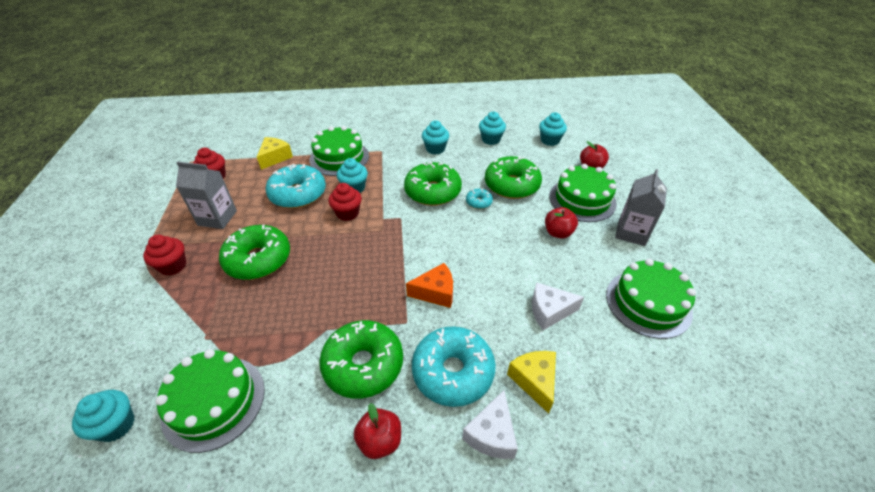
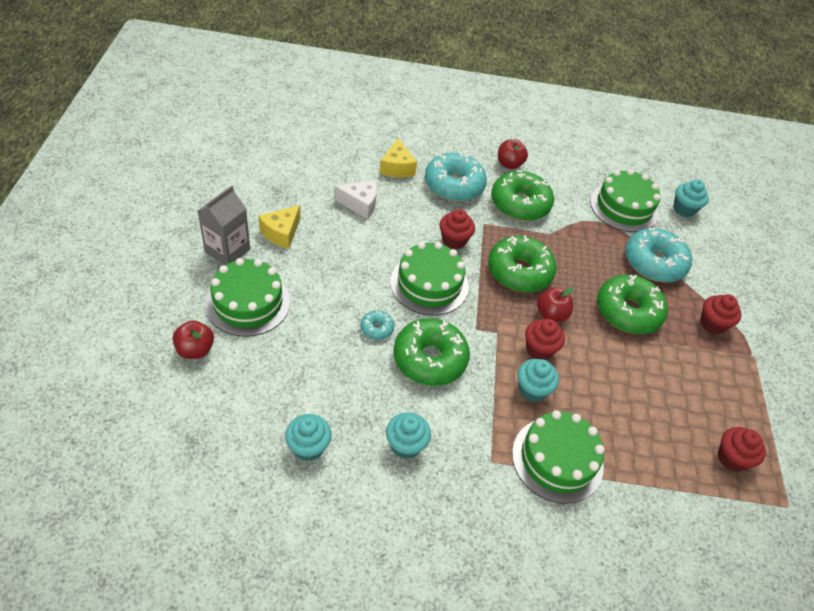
camera: 175 degrees left, 5 degrees up
grey carton [176,162,237,229] -> none
yellow cheese [257,137,293,170] -> yellow cheese moved to [258,205,300,249]
turquoise donut [265,164,326,209] -> turquoise donut moved to [625,228,692,282]
orange cheese [406,263,453,308] -> red cupcake [440,209,475,249]
white cheese [462,390,518,459] -> none
green donut [485,156,542,199] -> green donut moved to [488,235,556,292]
turquoise cupcake [539,112,567,146] -> none
red apple [545,207,578,239] -> red apple moved to [537,287,574,322]
green cake [606,259,696,339] -> green cake moved to [390,242,469,316]

